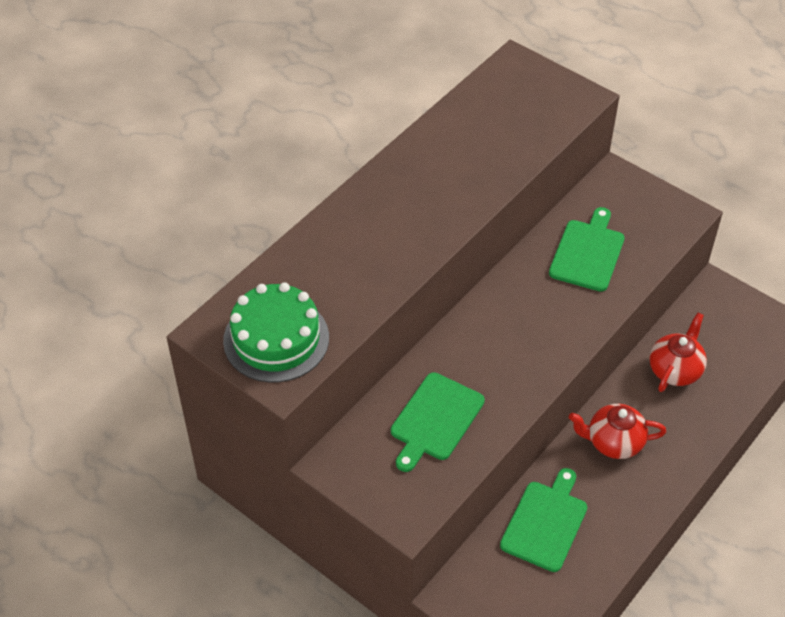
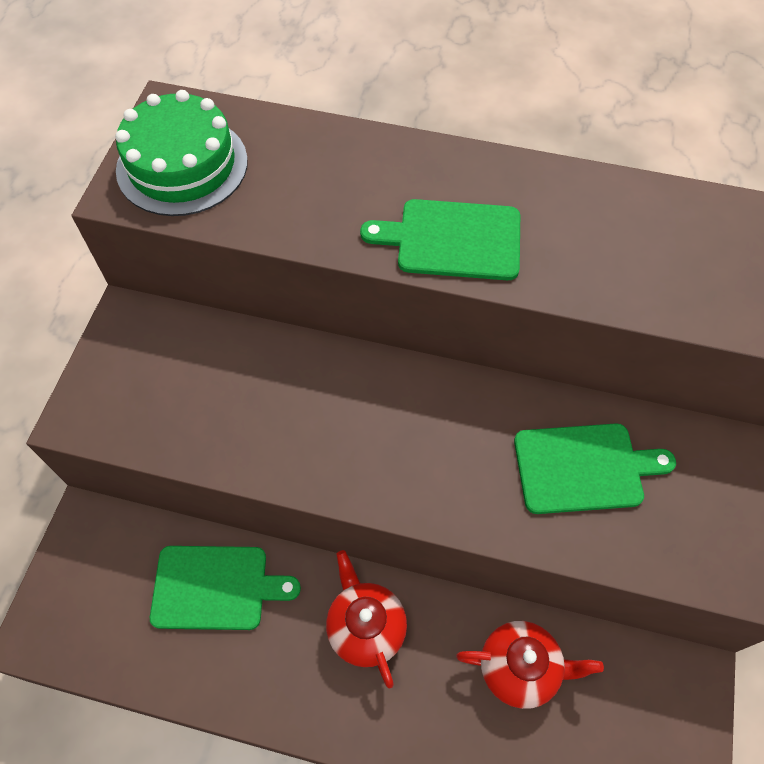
camera: 65 degrees right, 10 degrees up
green cutting board [391,372,485,472] -> green cutting board moved to [360,199,520,280]

